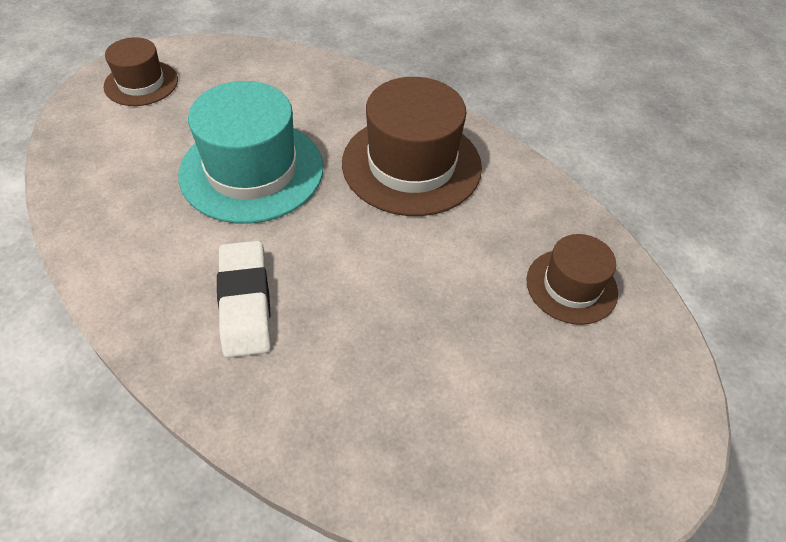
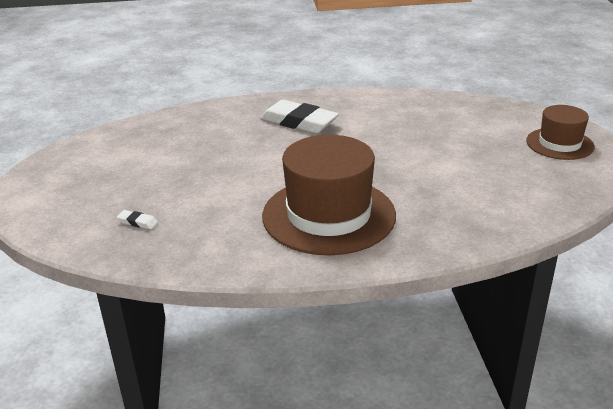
camera: 135 degrees right, 20 degrees down
turquoise hat [178,81,323,224] -> none
brown hat [526,234,618,325] -> white eraser [117,210,158,229]

